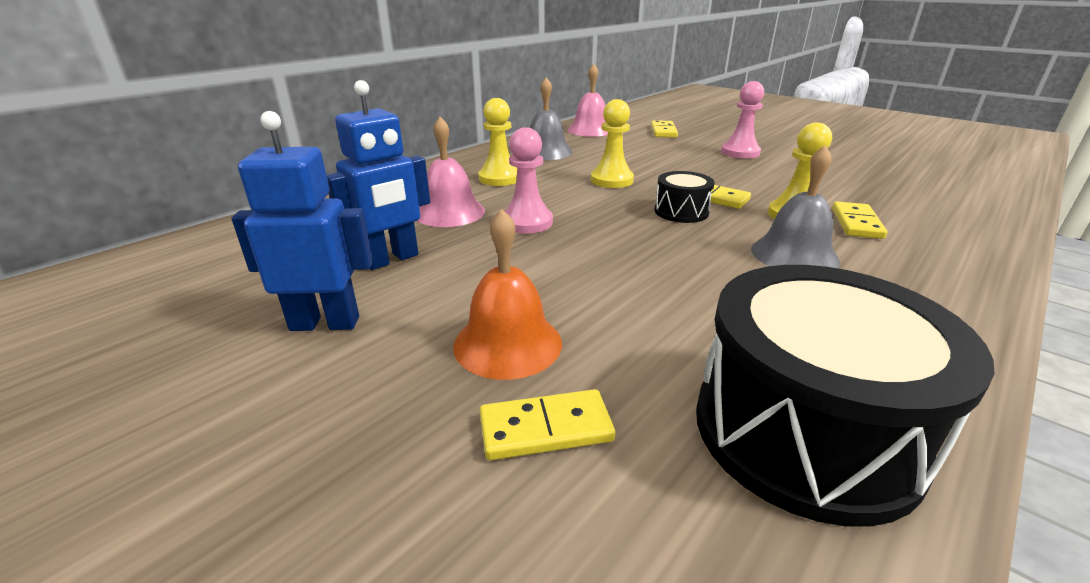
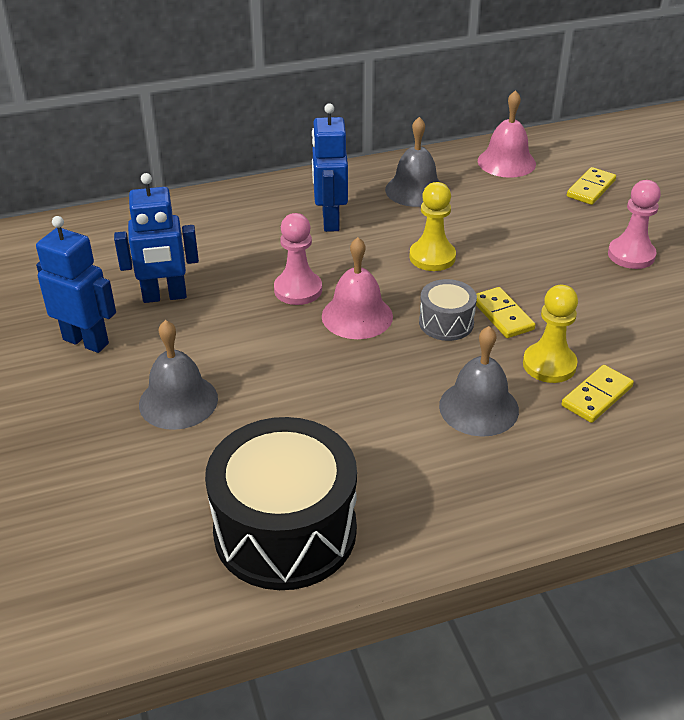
camera: 30 degrees right, 10 degrees up
pink bell [417,117,485,227] -> pink bell moved to [322,237,393,339]
orange bell [453,209,562,380] -> grey bell [139,320,218,430]
yellow pawn [478,98,517,186] -> blue robot [312,103,348,232]
yellow domino [480,389,615,460] -> none
black drum [655,171,715,223] -> grey drum [419,279,477,341]

